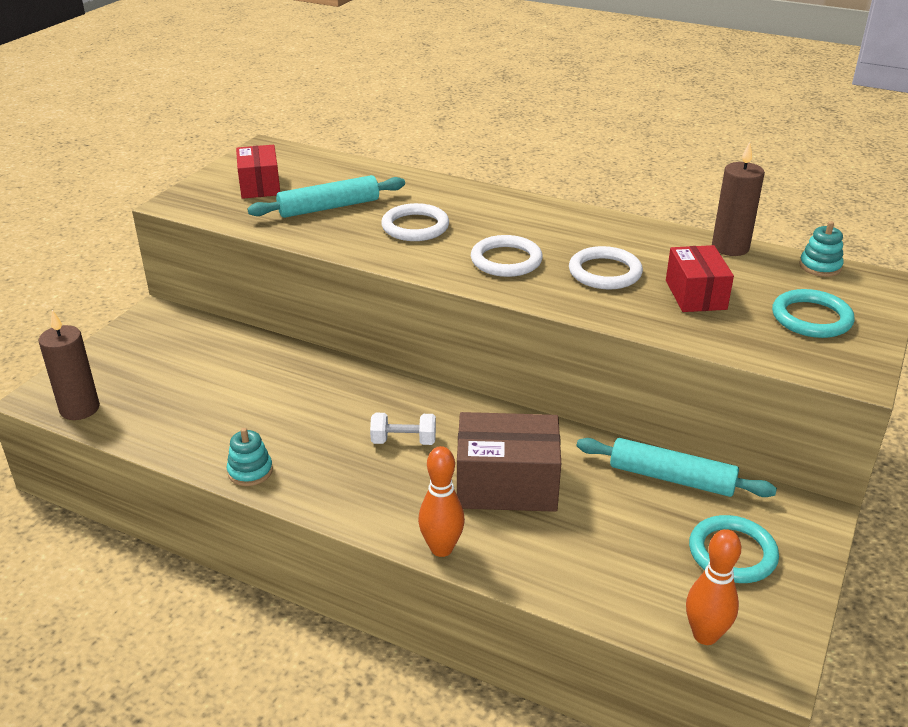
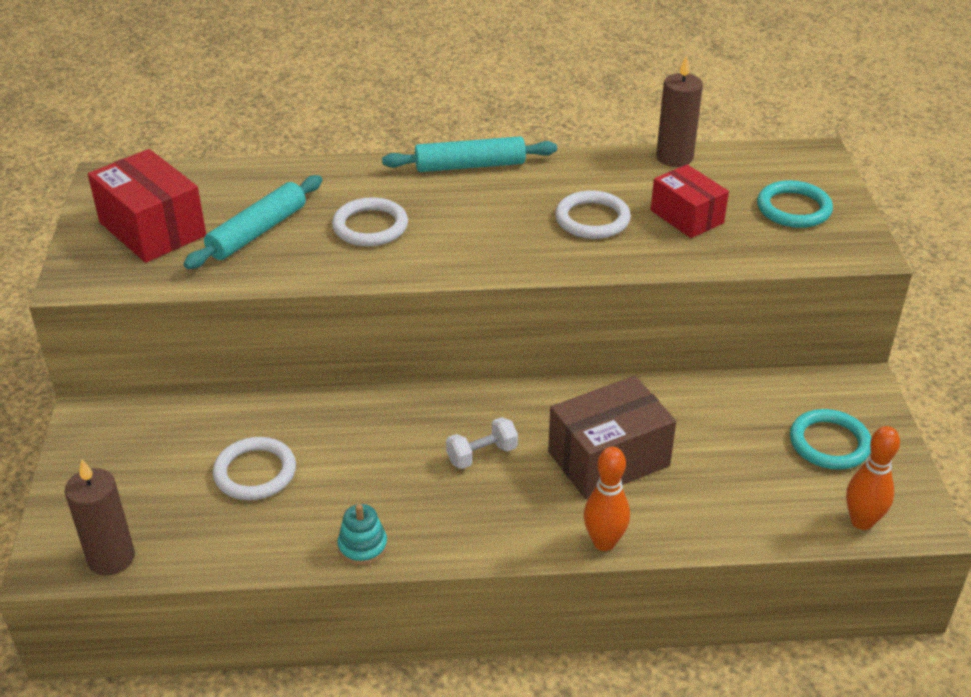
camera: 30 degrees left, 5 degrees up
red box [236,145,280,199] -> red box [88,149,206,263], size x1.51
white ring [471,235,543,277] -> white ring moved to [213,437,296,500]
turquoise rolling pin [577,438,777,497] -> turquoise rolling pin moved to [382,136,557,172]
turquoise stacking toy [799,221,844,277] -> none

